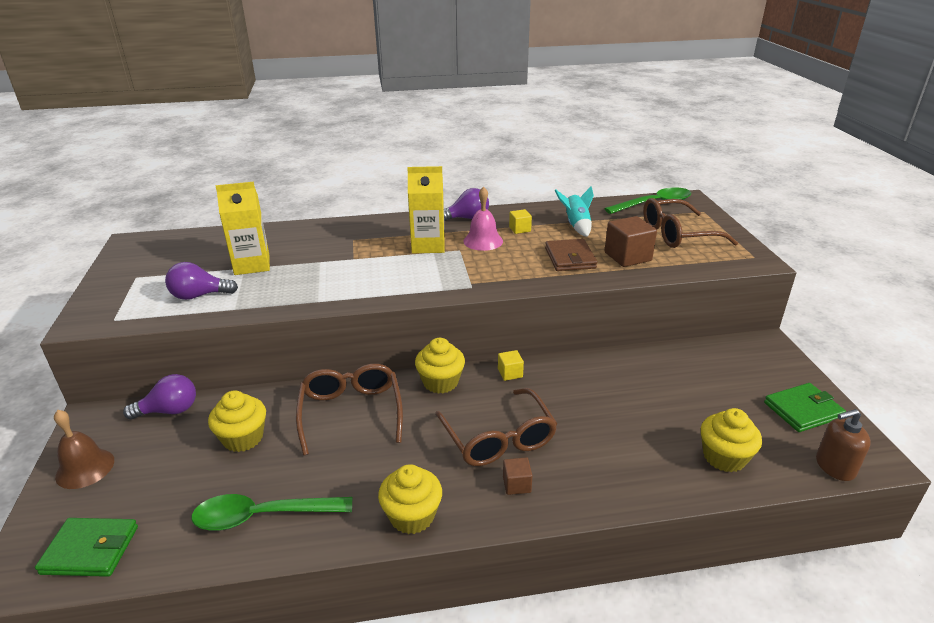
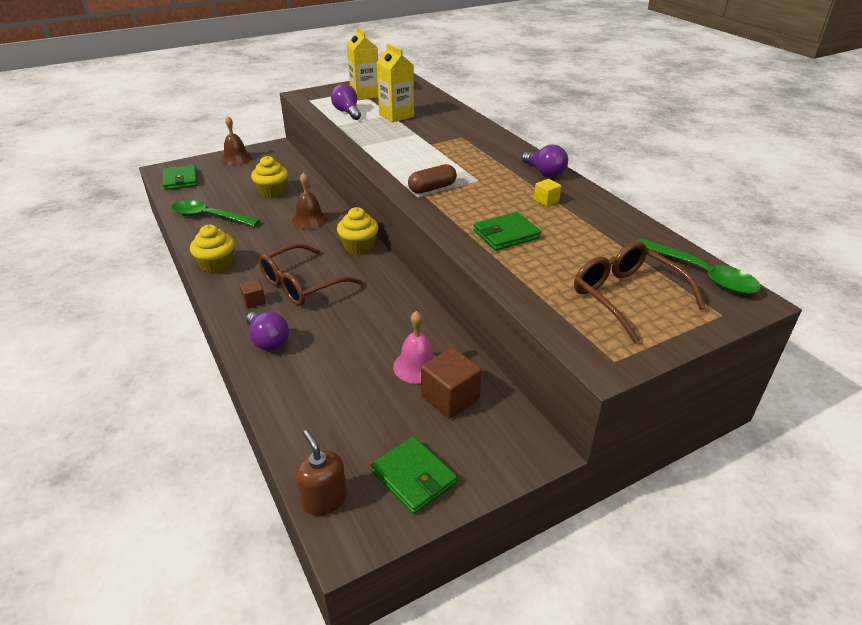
camera: 70 degrees right, 5 degrees up
purple light bulb [123,374,196,420] -> purple light bulb moved to [246,312,289,350]
green spoon [192,494,352,531] -> green spoon turned 45 degrees counterclockwise [172,200,260,227]
brown glasses [296,364,403,456] -> brown bell [292,172,328,230]
yellow carton [407,166,445,253] -> yellow carton moved to [347,27,378,100]
pink bell [463,187,503,251] -> pink bell moved to [393,311,436,384]
yellow cube [498,350,524,381] -> none
brown wallet [545,239,597,271] -> green wallet [473,212,541,251]
turquoise rocket [554,186,594,237] -> none
brown cube [604,216,657,267] -> brown cube moved to [421,347,482,419]
yellow cupcake [701,408,762,472] -> none
none -> brown capsule [408,164,457,194]

